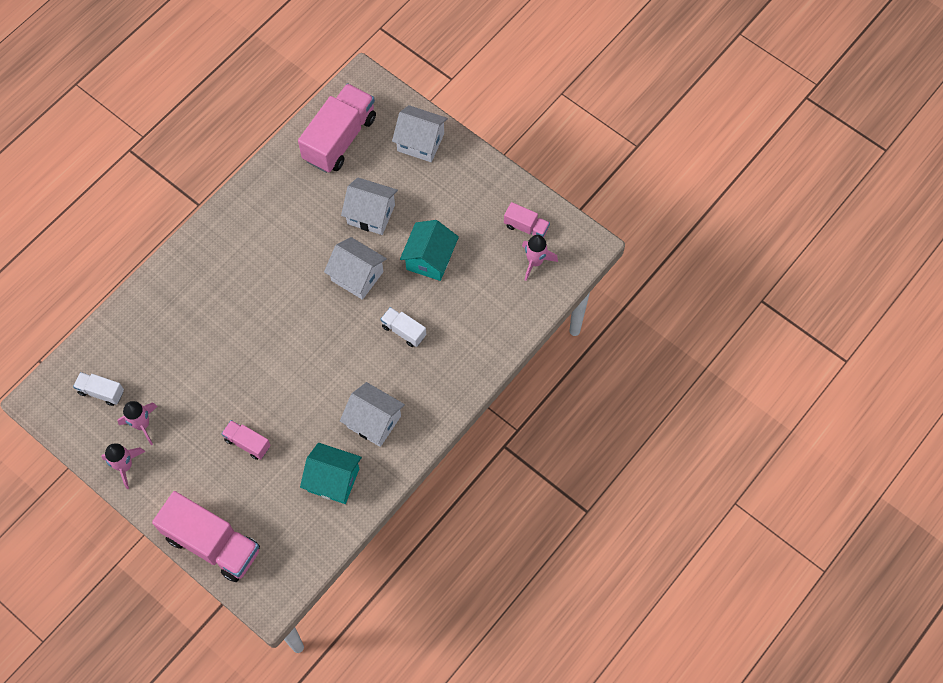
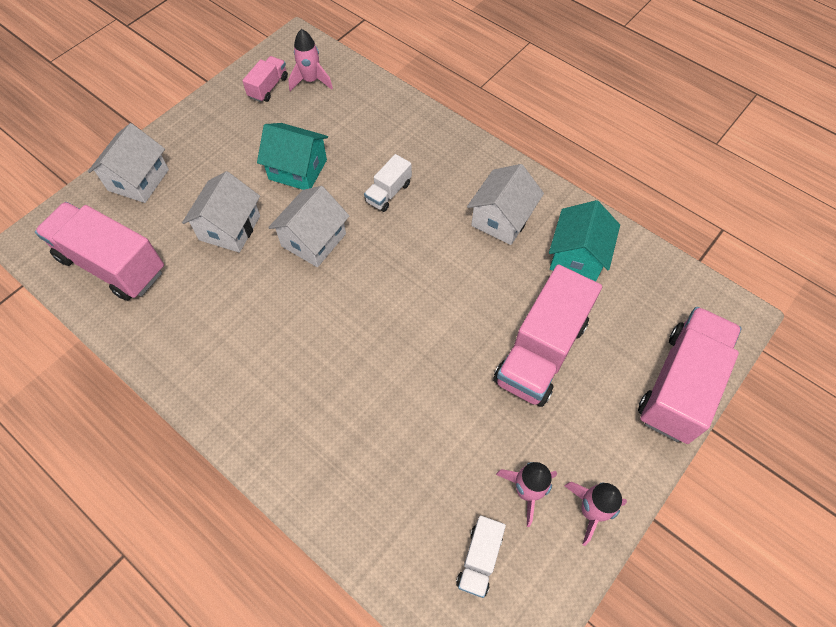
camera: 90 degrees left, 5 degrees down
pink truck [221,420,271,460] -> pink truck [493,264,602,407], size x2.06

